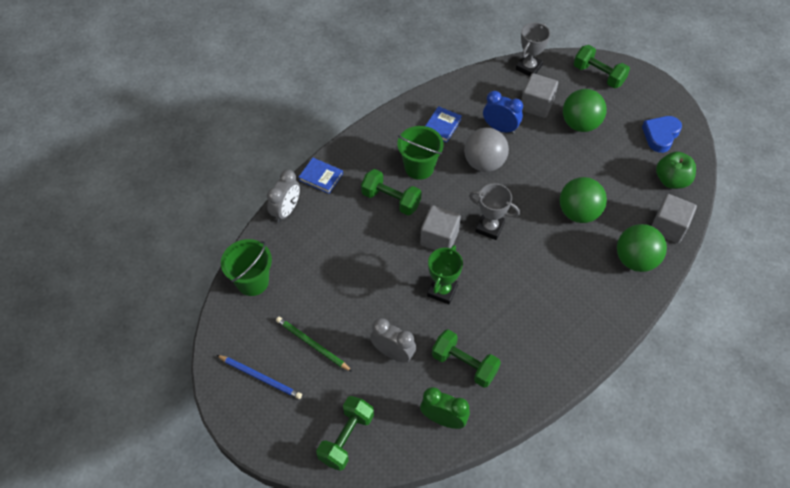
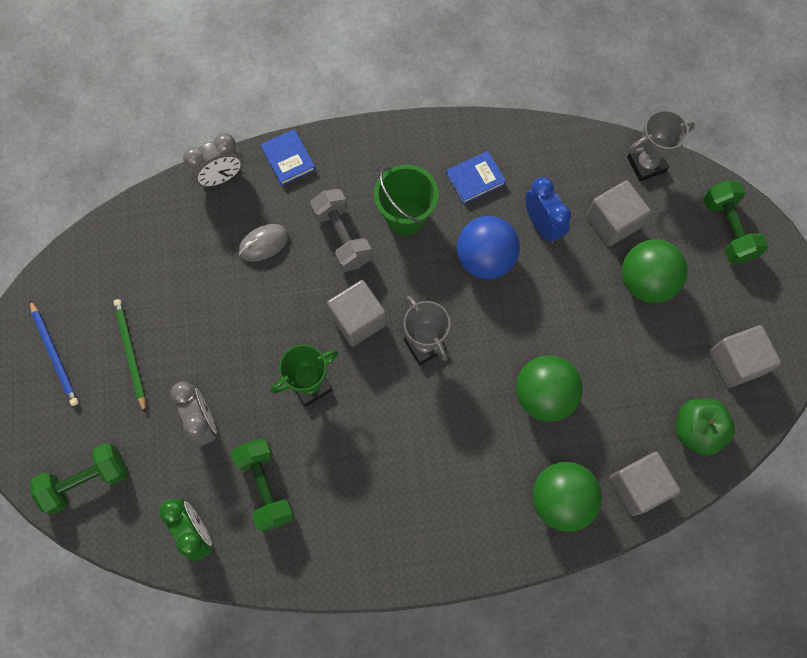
camera: 35 degrees right, 15 degrees up
green bucket [221,239,272,296] -> none
green dumbbell [361,169,422,215] -> grey dumbbell [310,189,372,272]
grey ball [464,128,509,172] -> blue ball [457,216,520,279]
blue heart [642,116,682,153] -> grey cube [710,325,781,388]
none -> grey mouse [239,224,289,262]

